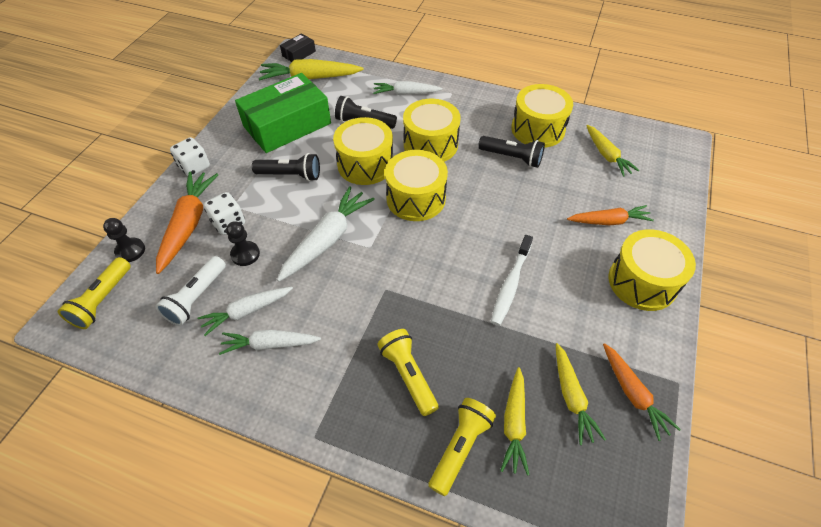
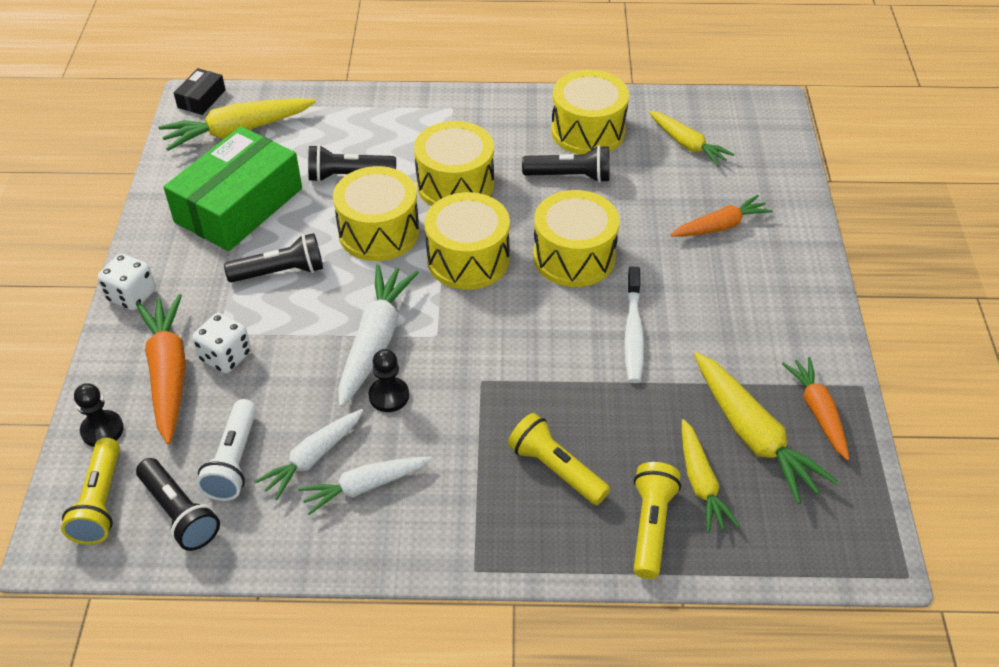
camera: 20 degrees left, 5 degrees down
black pawn [226,221,260,266] -> black pawn moved to [369,349,409,412]
white carrot [373,81,443,95] -> none
yellow carrot [556,343,606,445] -> yellow carrot [694,352,837,504], size x1.53
orange carrot [603,343,681,441] -> orange carrot turned 150 degrees counterclockwise [782,357,849,460]
yellow drum [608,229,696,311] -> yellow drum moved to [533,190,620,287]
none -> black flashlight [136,458,220,551]

